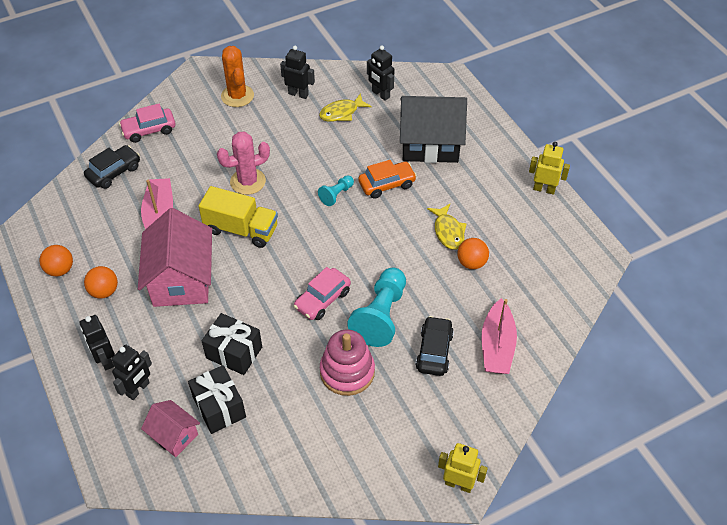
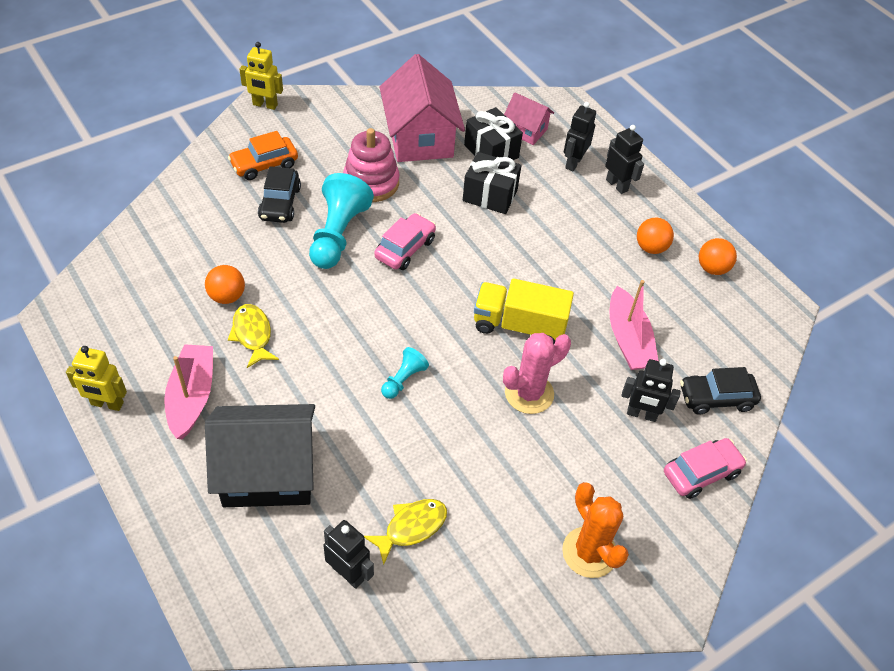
camera: 170 degrees right, 0 degrees up
black car [84,145,140,189] -> black car turned 45 degrees clockwise [680,367,761,415]
pink house [138,208,212,307] -> pink house moved to [380,54,465,162]
black robot [280,46,315,99] -> black robot moved to [621,359,681,422]
orange car [358,160,417,199] -> orange car moved to [228,131,298,180]
pink boat [482,298,517,374] -> pink boat moved to [164,344,213,439]

